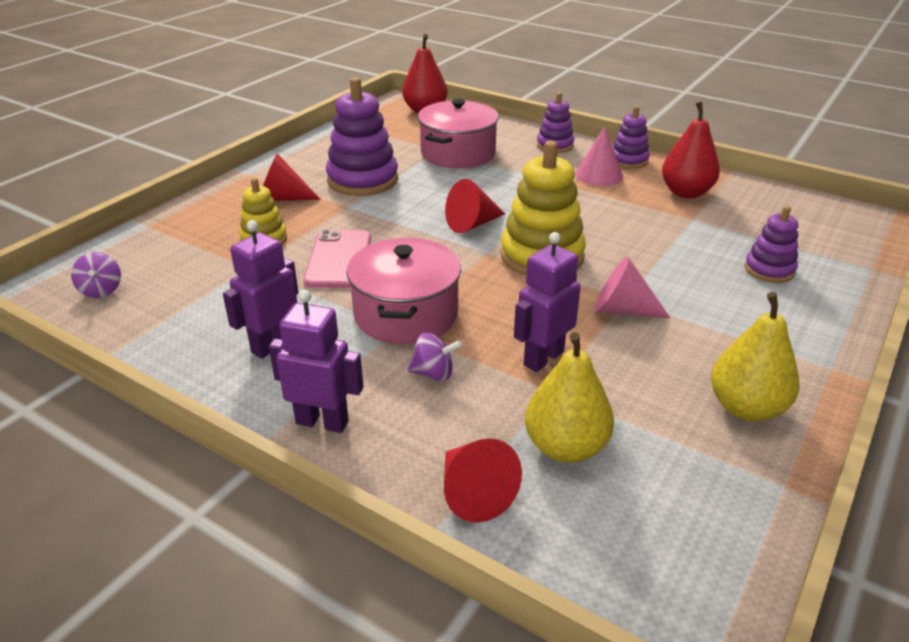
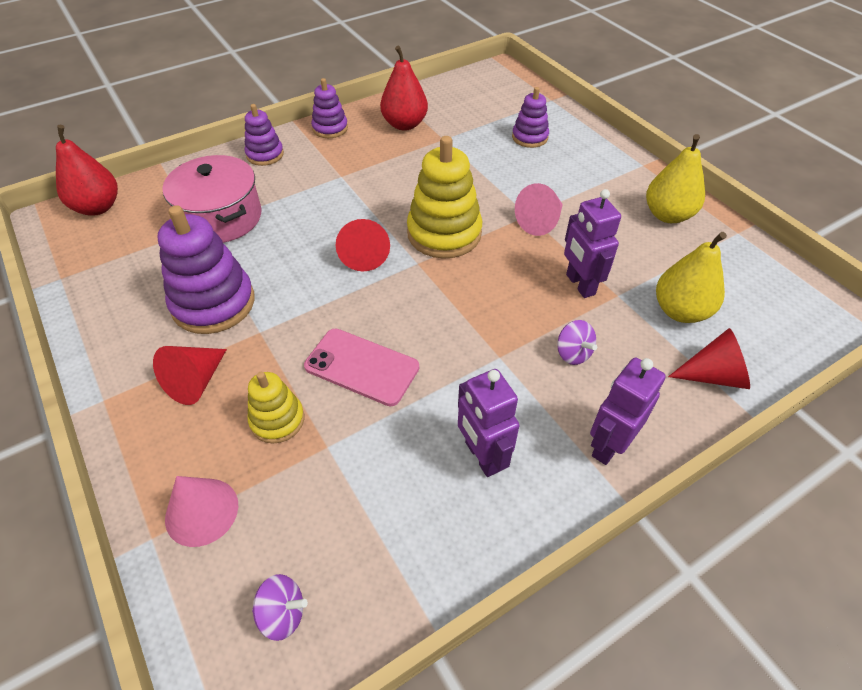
camera: 65 degrees left, 15 degrees up
pink pot [346,238,461,344] -> none
purple spinning top [408,333,462,381] -> purple spinning top turned 120 degrees clockwise [557,320,597,365]
pink cone [575,126,623,186] -> pink cone moved to [165,476,238,547]

